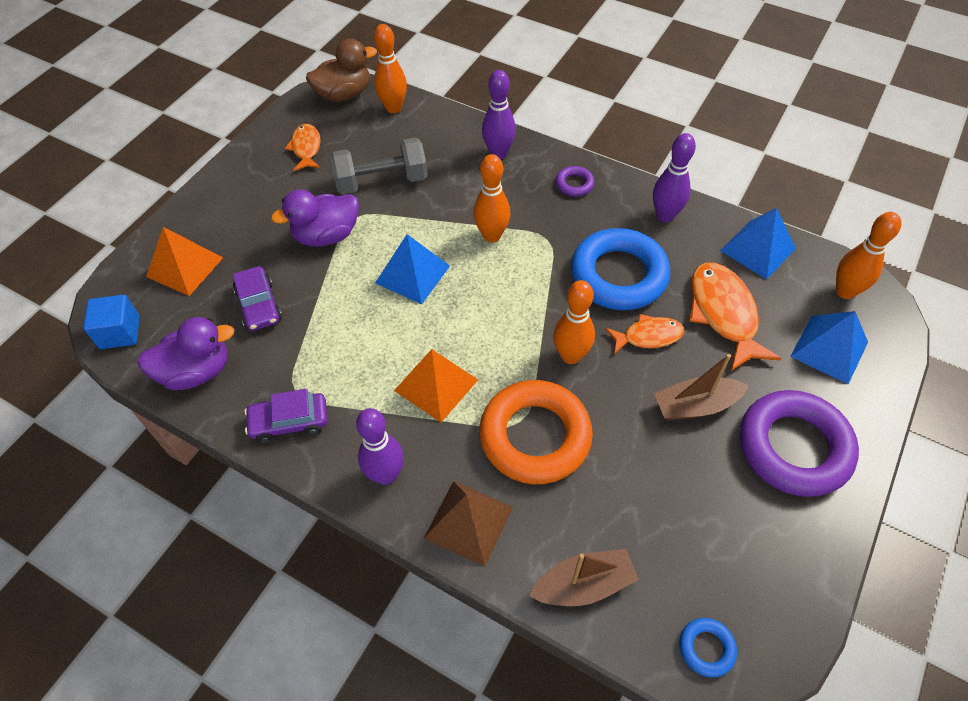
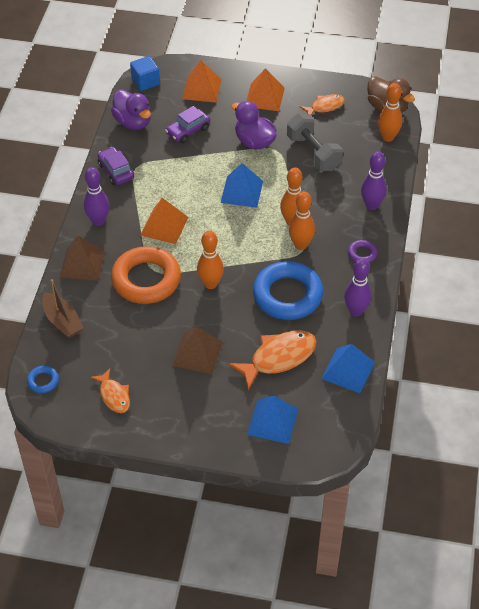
camera: 70 degrees right, 5 degrees down
orange fish [606,314,684,354] -> orange fish moved to [90,369,130,413]
brown boat [654,354,749,420] -> brown pyramid [172,327,223,374]
purple ring [740,390,859,497] -> none
orange bowling pin [836,212,901,299] -> orange bowling pin moved to [289,191,315,250]
none -> orange pyramid [246,68,285,111]

